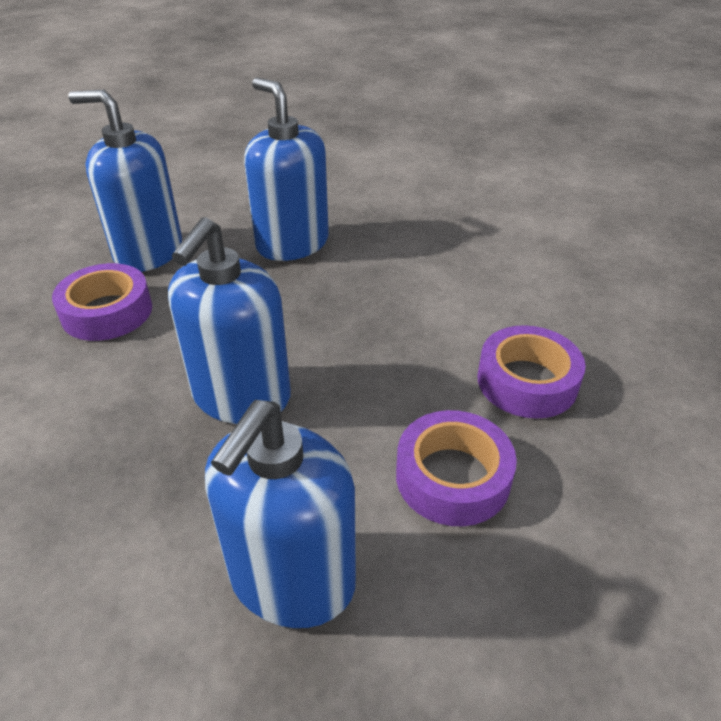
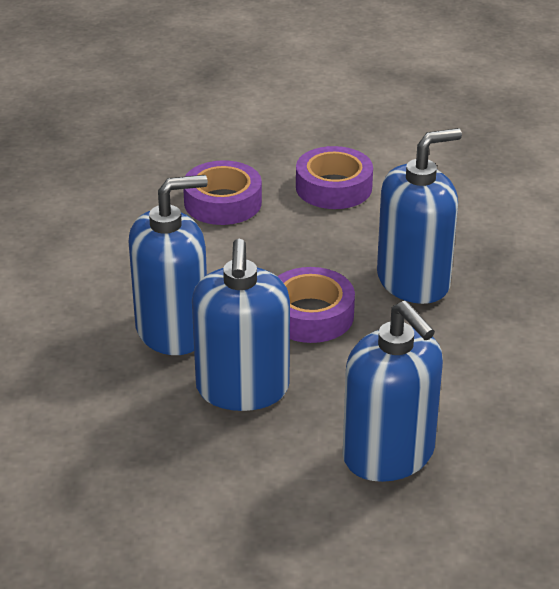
camera: 140 degrees left, 5 degrees down
purple tape [52,263,152,341] -> purple tape moved to [277,267,355,343]
blue soap dispenser [205,400,356,628] -> blue soap dispenser moved to [128,175,208,355]

